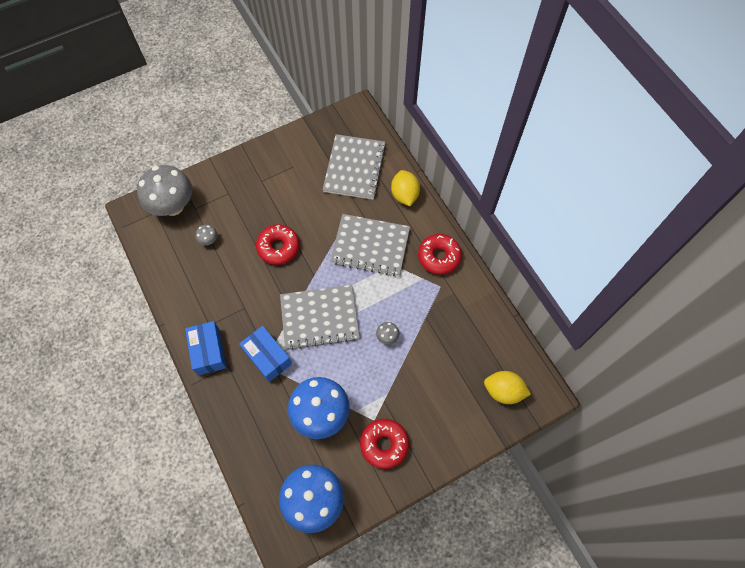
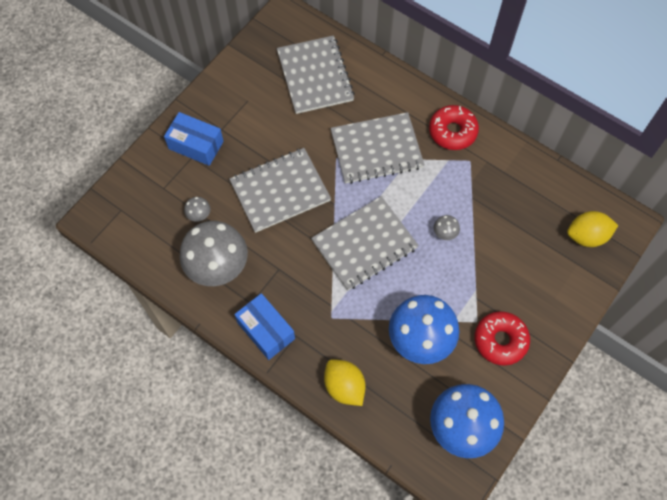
camera: 25 degrees left, 0 degrees up
grey mushroom [137,165,192,216] -> grey mushroom moved to [180,221,248,286]
blue box [239,326,292,382] -> blue box moved to [164,112,224,166]
red donut [256,224,299,265] -> grey notebook [229,148,331,233]
yellow lemon [391,170,420,206] -> yellow lemon moved to [324,359,366,406]

